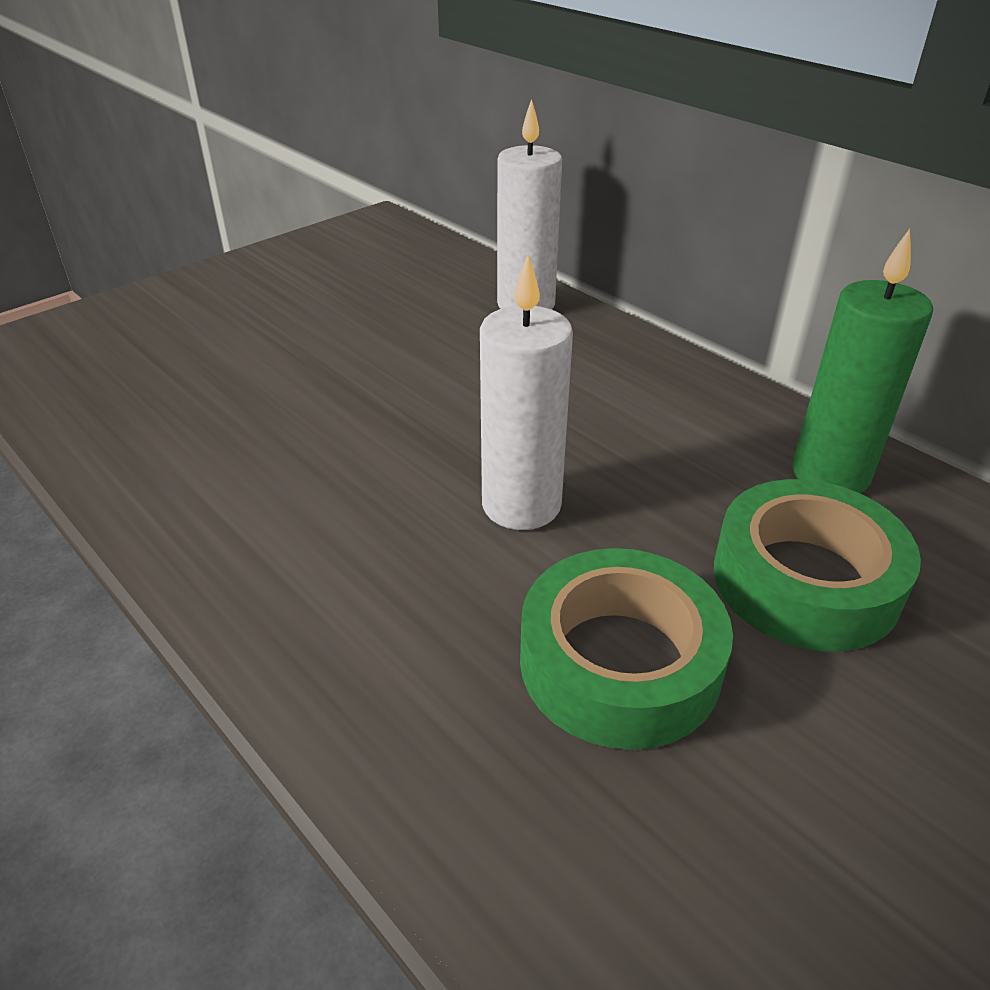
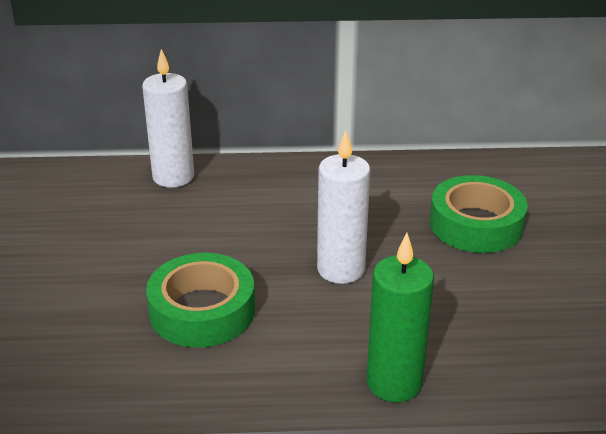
camera: 50 degrees left, 5 degrees down
green tape [520,548,733,750] -> green tape moved to [146,253,255,347]
green candle [792,229,933,493] -> green candle moved to [367,233,434,402]

